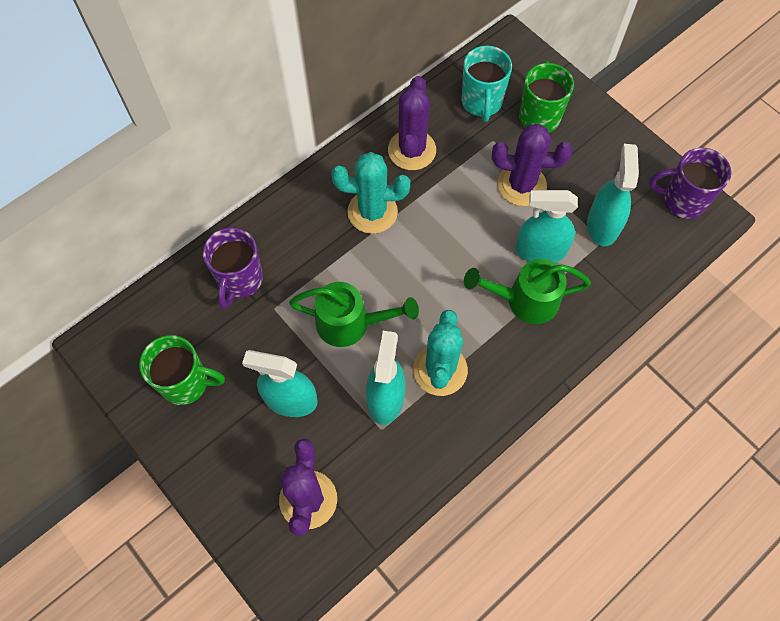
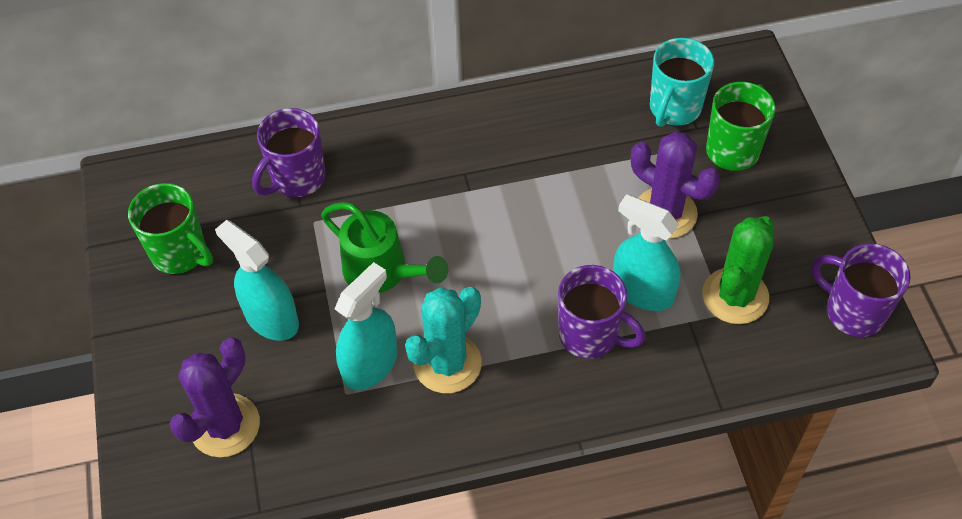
camera: 30 degrees right, 10 degrees down
turquoise cactus [331,152,410,234] -> none
purple cactus [388,76,436,170] -> none
green watering can [464,259,591,324] -> purple mug [558,265,646,359]
turquoise spray bottle [587,144,639,246] -> green cactus [702,216,774,324]

